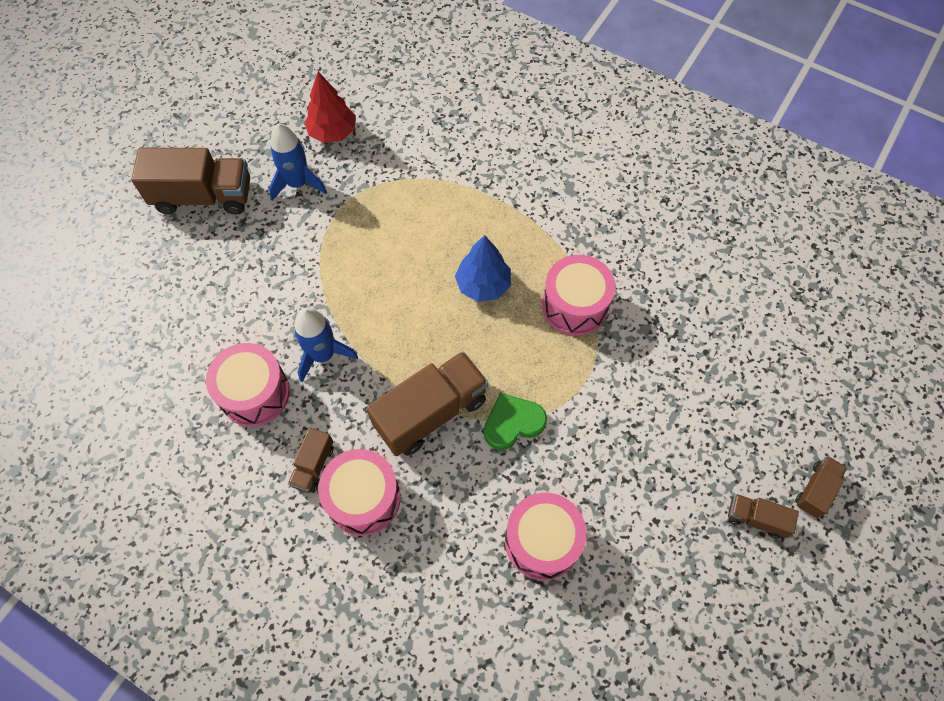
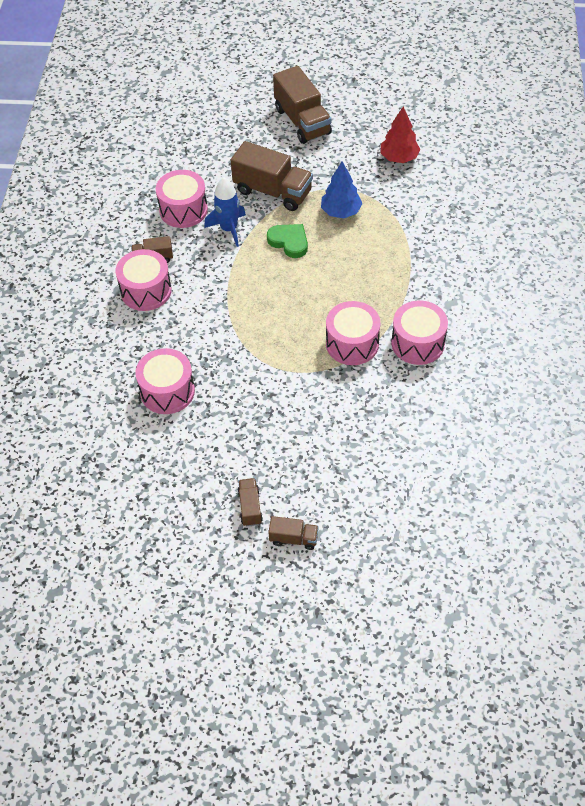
camera: 65 degrees right, 10 degrees down
blue rocket [269,124,327,201] -> none
brown truck [366,351,489,456] -> brown truck moved to [231,141,313,211]
blue tree [455,235,511,302] -> blue tree moved to [321,161,362,218]
green heart [484,393,547,450] -> green heart moved to [267,224,308,258]
none -> pink drum [391,301,448,365]

